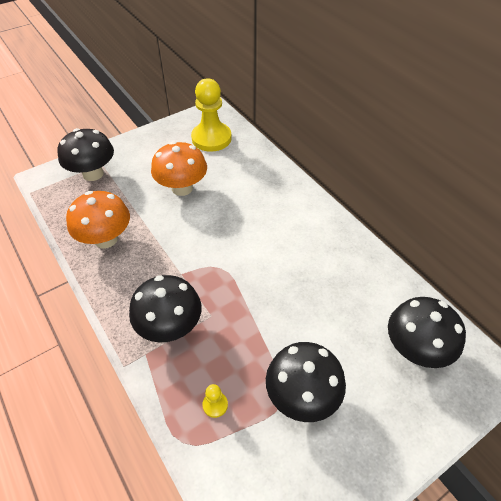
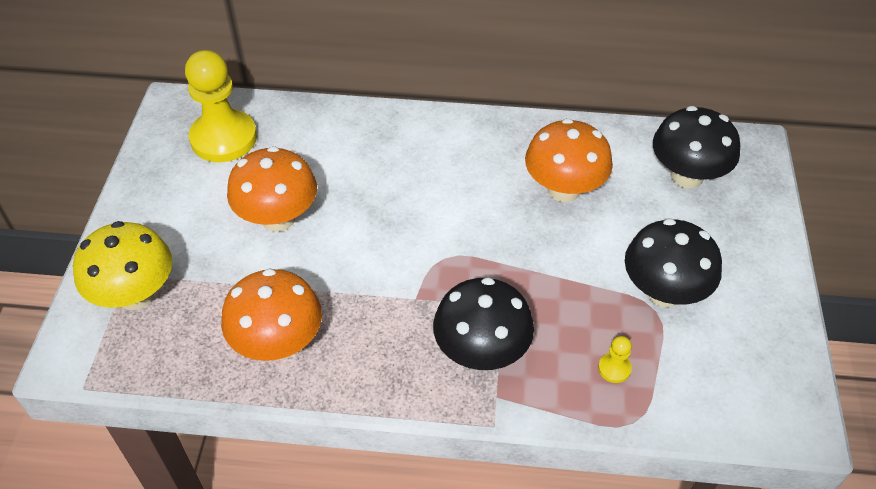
camera: 50 degrees left, 0 degrees up
black mushroom [57,128,114,181] -> yellow mushroom [73,221,172,310]
none -> orange mushroom [525,118,613,202]

